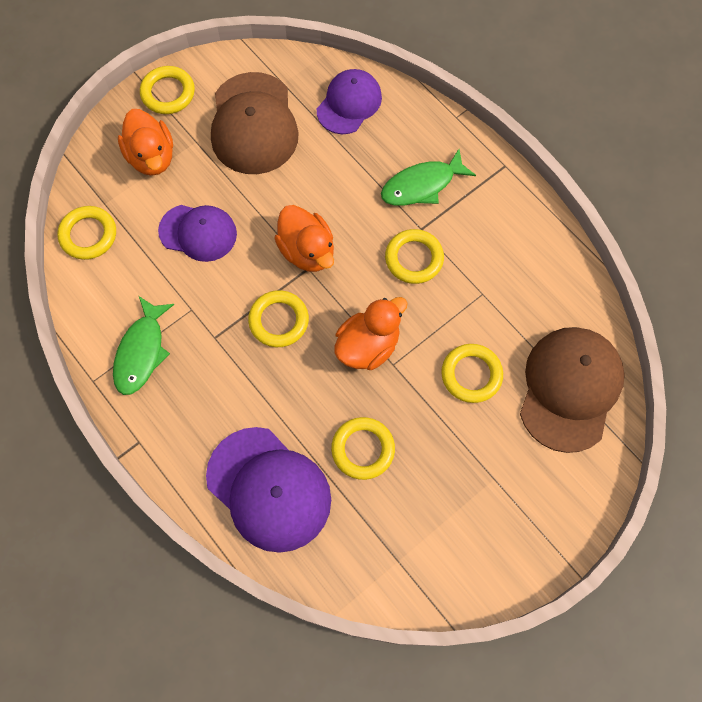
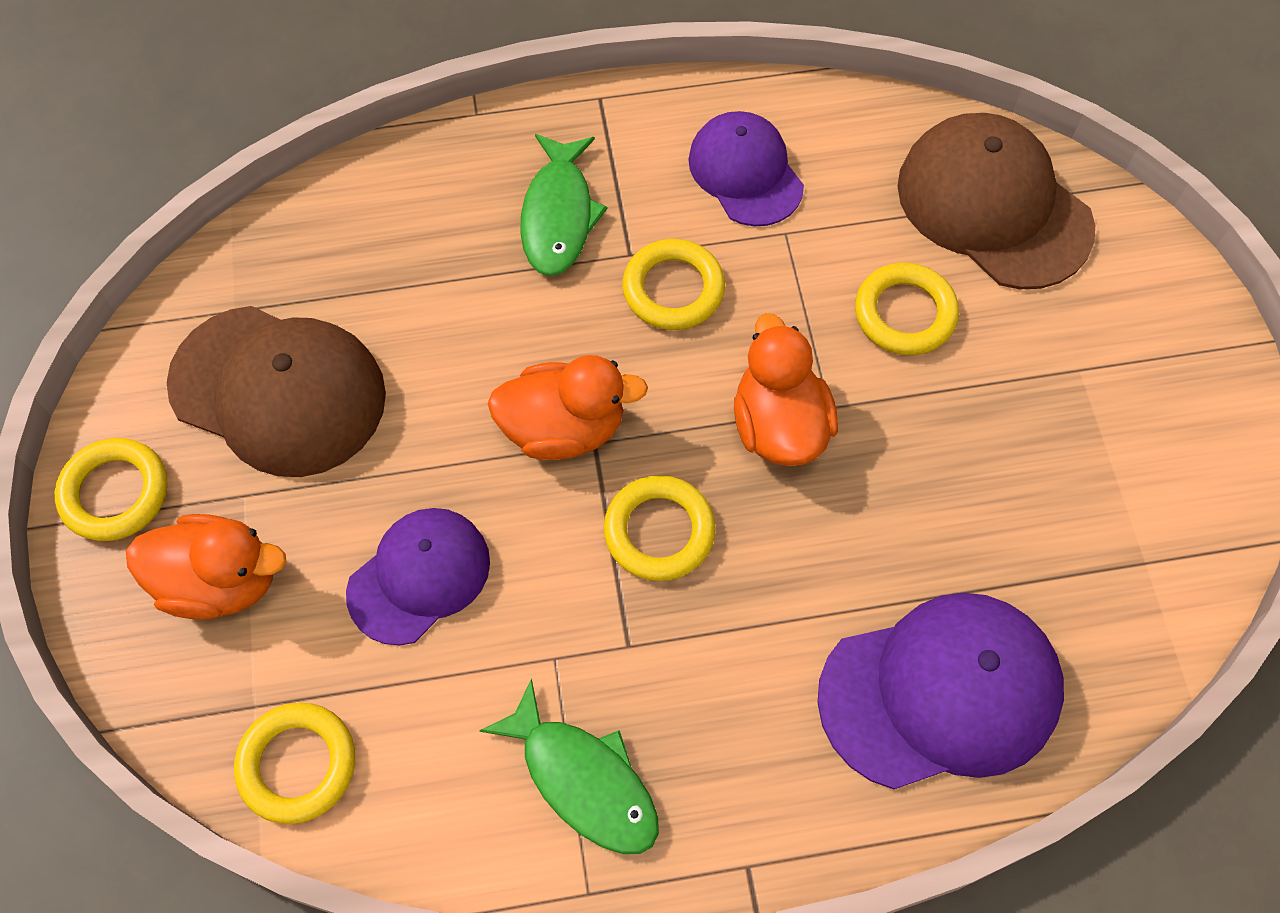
camera: 60 degrees left, 5 degrees down
purple cap [317,69,382,134] -> purple cap moved to [688,111,804,226]
yellow ring [331,417,395,480] -> none

